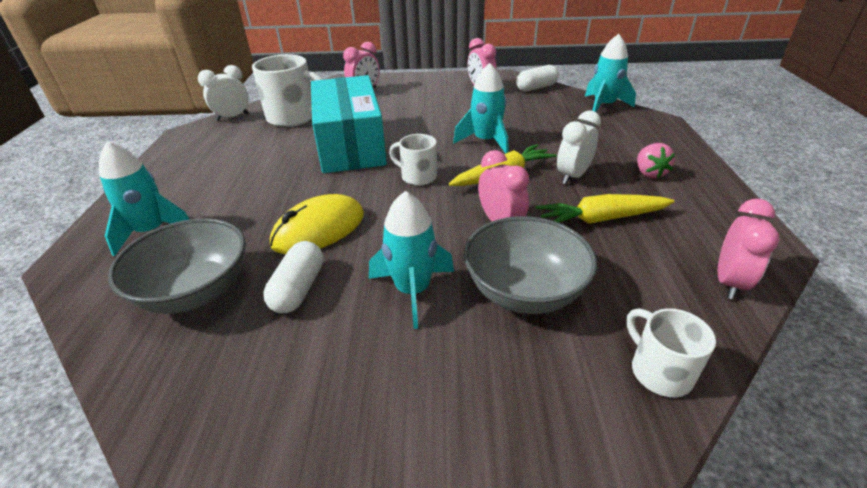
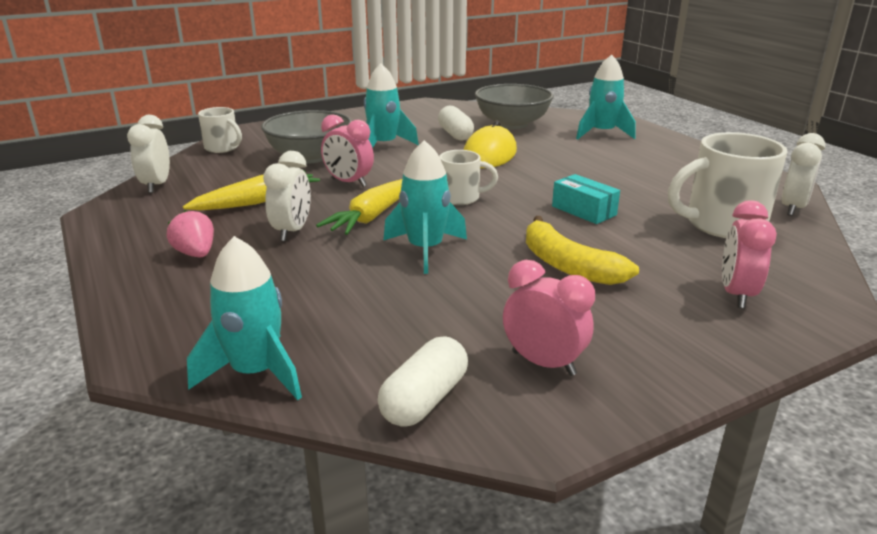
camera: 150 degrees right, 10 degrees down
turquoise box [311,75,387,173] -> turquoise box [552,174,620,224], size x0.42
pink clock [718,199,780,300] -> white clock [127,115,170,193]
none -> yellow banana [526,216,639,285]

